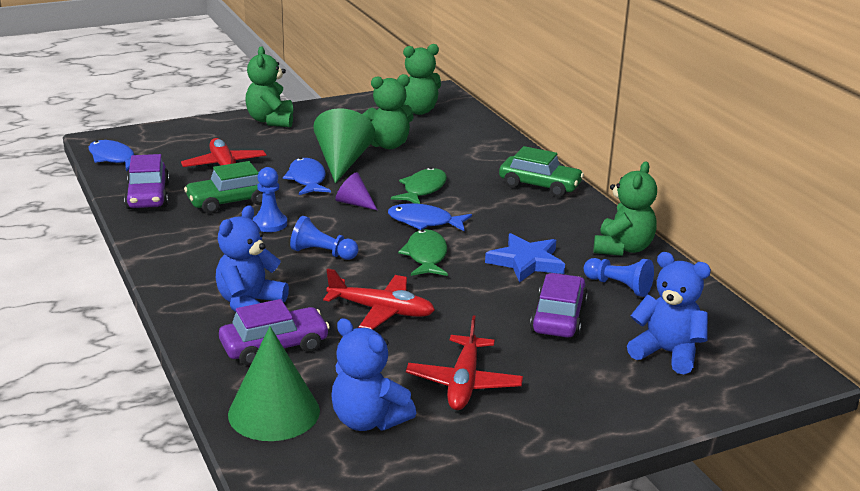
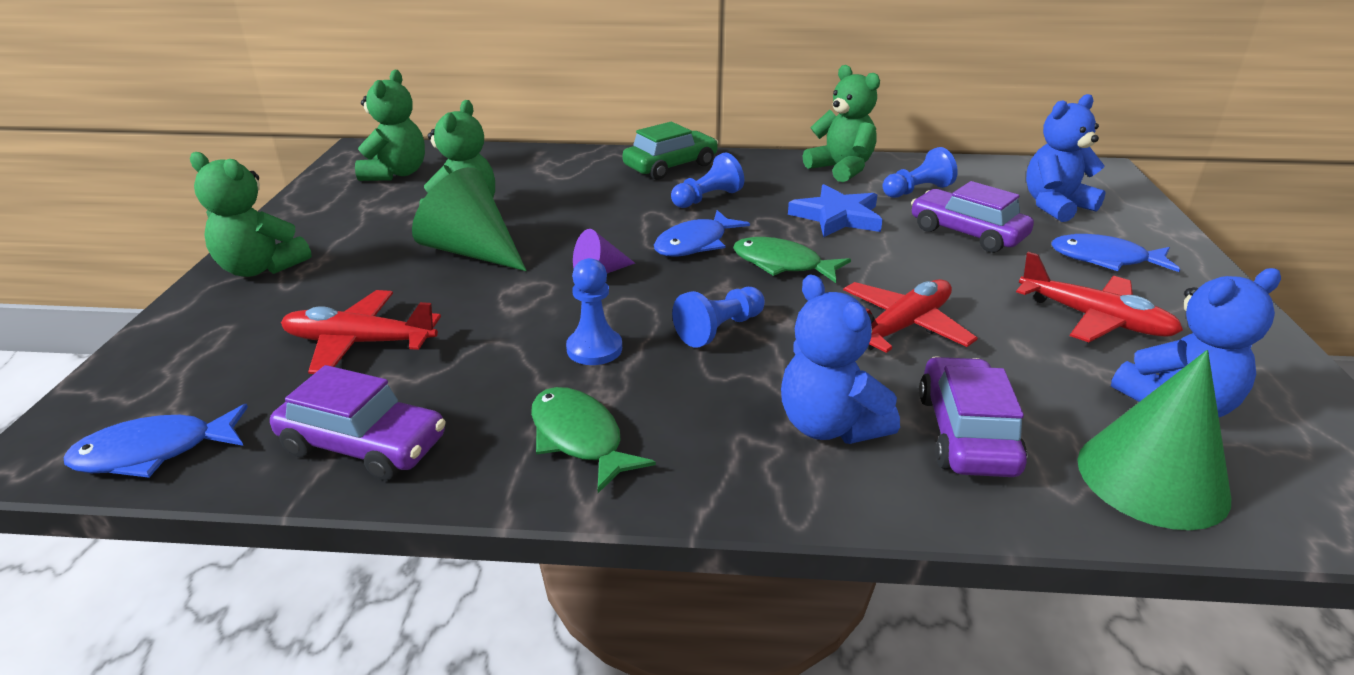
camera: 60 degrees left, 5 degrees up
green car [184,161,263,213] -> none
blue fish [283,158,331,195] -> blue fish moved to [1051,234,1180,272]
green fish [391,167,447,204] -> green fish moved to [531,387,656,493]
none -> blue pawn [671,153,744,208]

